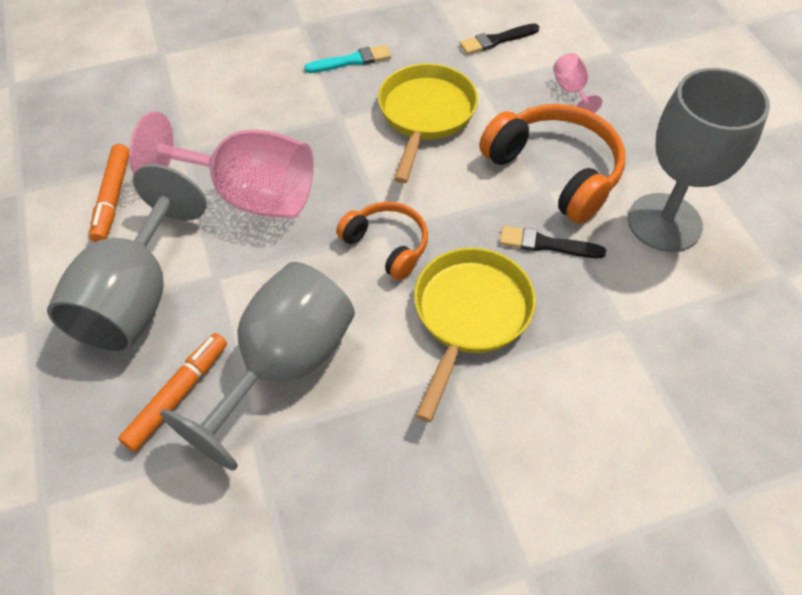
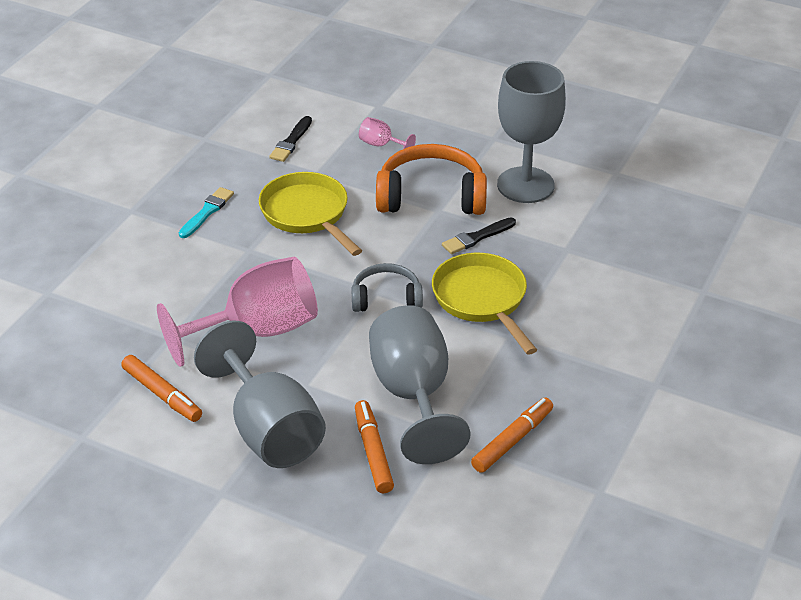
camera: 45 degrees left, 15 degrees down
orange headphones [336,202,428,280] -> grey headphones [351,263,423,312]
none -> orange marker [471,398,553,473]

